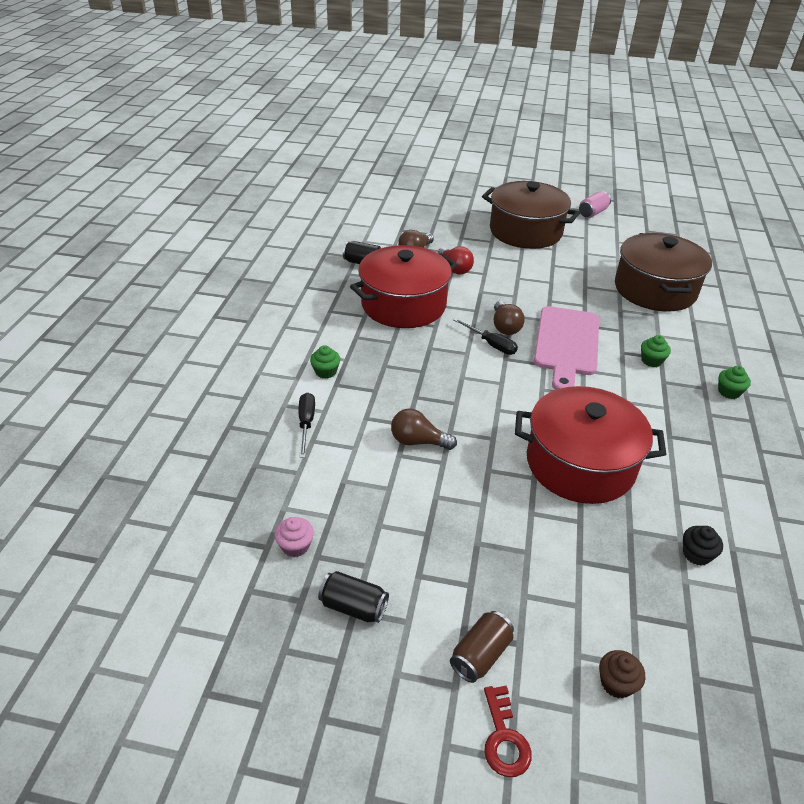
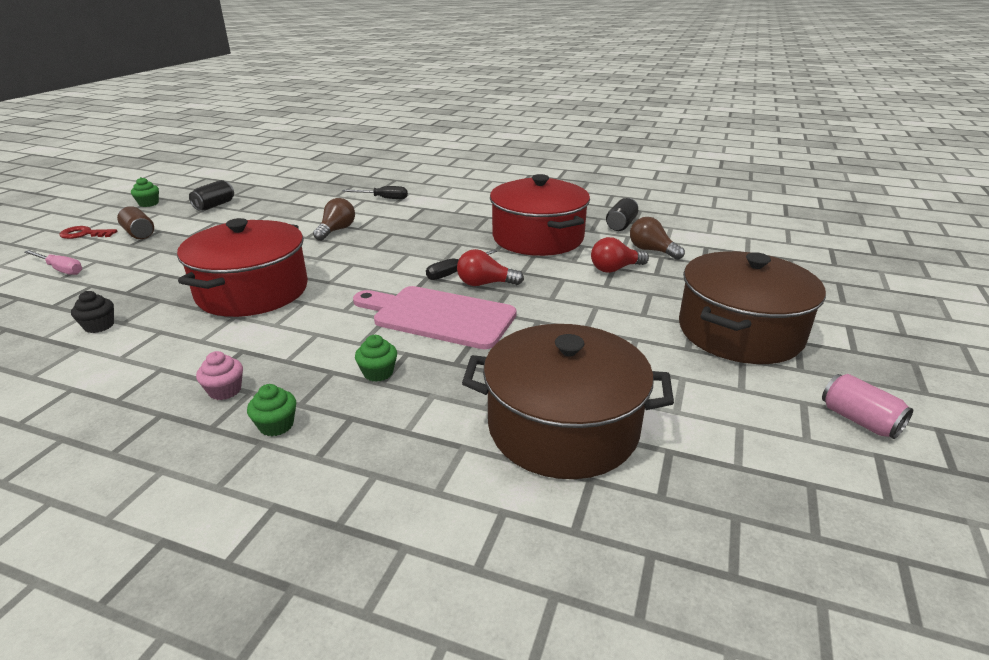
camera: 100 degrees right, 10 degrees down
pink cupcake [275,517,314,557] -> pink cupcake moved to [196,351,243,400]
green cupcake [310,345,340,379] -> green cupcake moved to [131,177,159,207]
brown light bulb [494,301,525,335] -> red light bulb [457,249,524,286]
brown cupcake [599,650,645,698] -> pink screwdriver [24,250,82,275]

